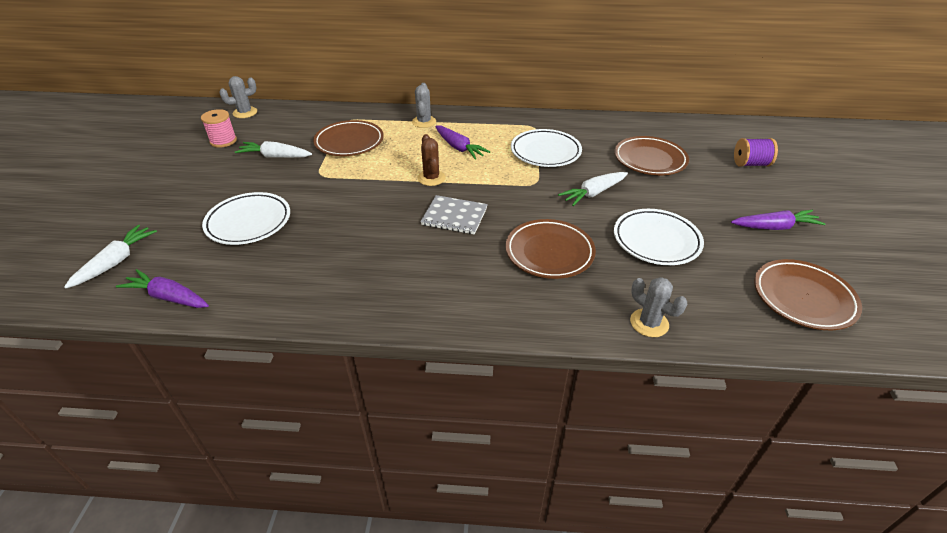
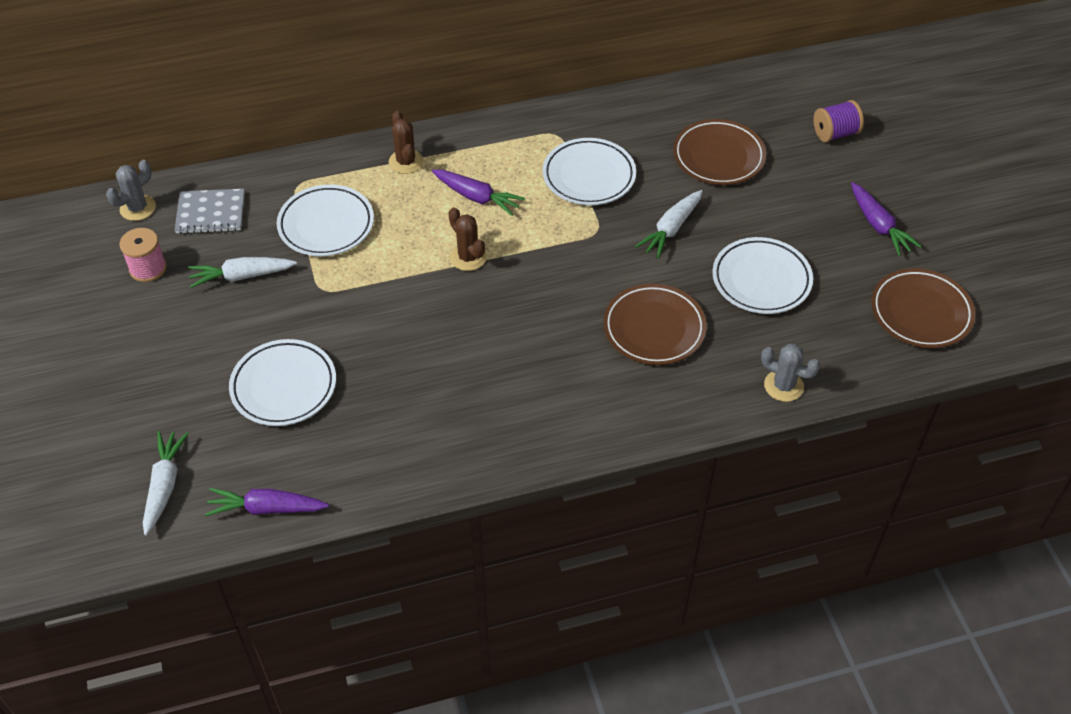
camera: 20 degrees left, 10 degrees up
brown plate [313,120,384,156] -> white plate [277,185,374,256]
grey cactus [412,83,436,128] -> brown cactus [389,111,423,174]
grey notebook [420,195,488,235] -> grey notebook moved to [174,189,245,234]
purple carrot [731,210,825,230] -> purple carrot turned 90 degrees clockwise [851,182,922,256]

